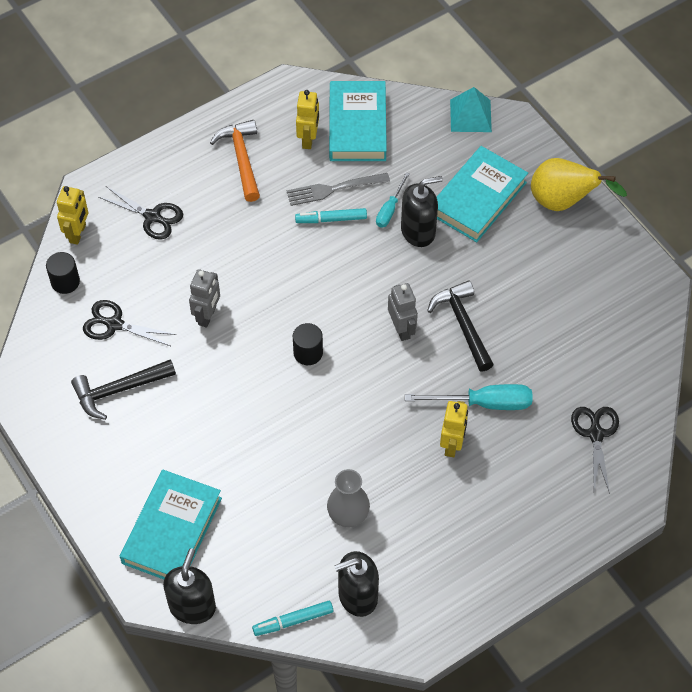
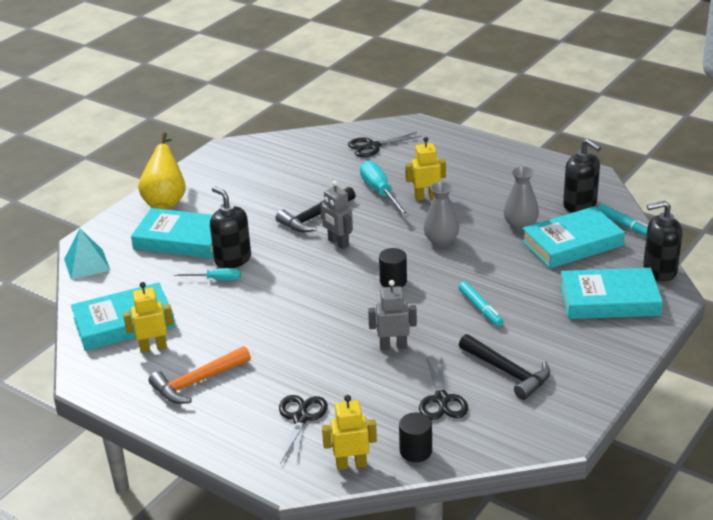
camera: 110 degrees left, 25 degrees down
grey fork [287,173,390,206] -> none
turquoise marker [295,208,367,223] -> turquoise marker moved to [458,281,504,327]
grey robot [388,283,418,341] -> grey robot turned 90 degrees counterclockwise [320,181,353,249]
none -> grey vase [424,181,459,247]
none -> turquoise book [522,206,625,268]

